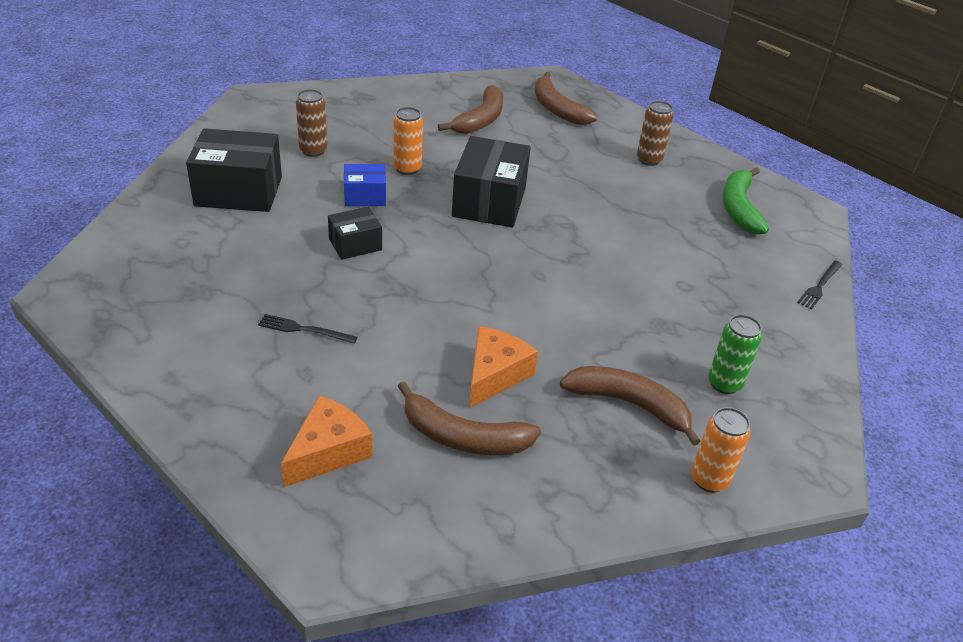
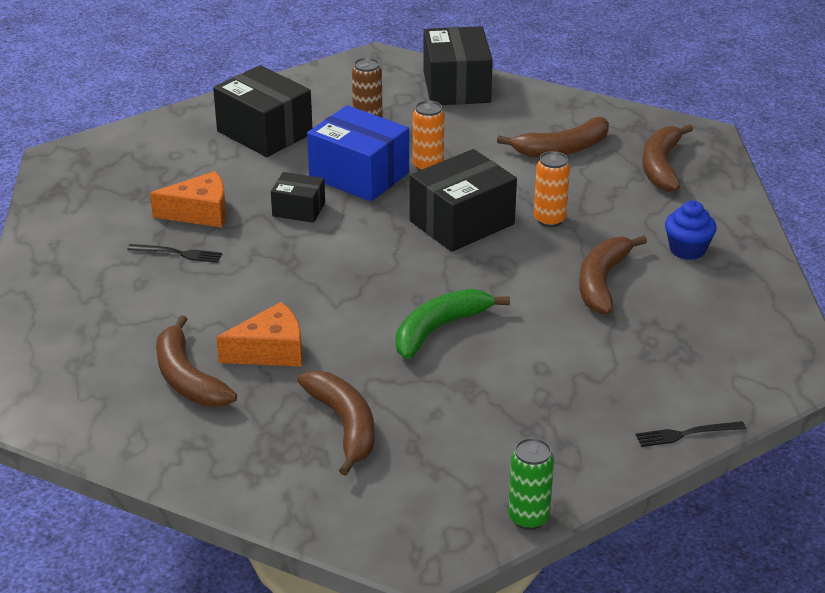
camera: 45 degrees right, 5 degrees down
black fork [258,314,358,344] -> black fork turned 135 degrees clockwise [127,244,222,263]
orange cheese [281,396,372,487] -> orange cheese moved to [150,171,226,228]
blue box [344,164,386,206] -> blue box [307,105,409,201], size x1.82
brown can [637,101,674,166] -> blue cupcake [665,200,717,260]
orange can [691,407,750,492] -> orange can moved to [534,151,570,227]
green can [708,315,762,394] -> green can moved to [508,438,554,530]
green banana [723,167,769,234] -> green banana moved to [396,289,510,359]
none -> black box [423,26,493,105]
none -> brown banana [579,235,647,314]

